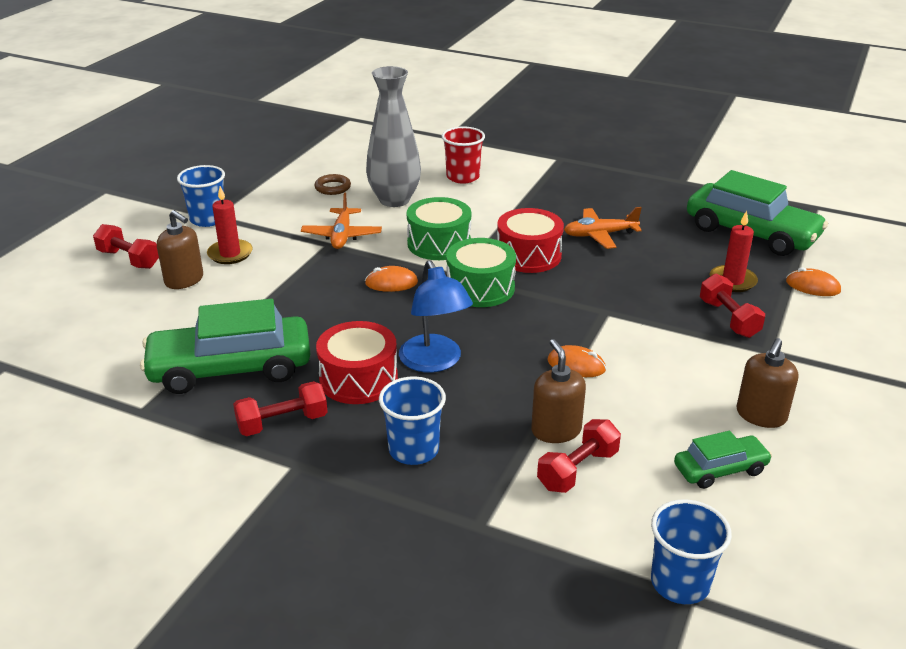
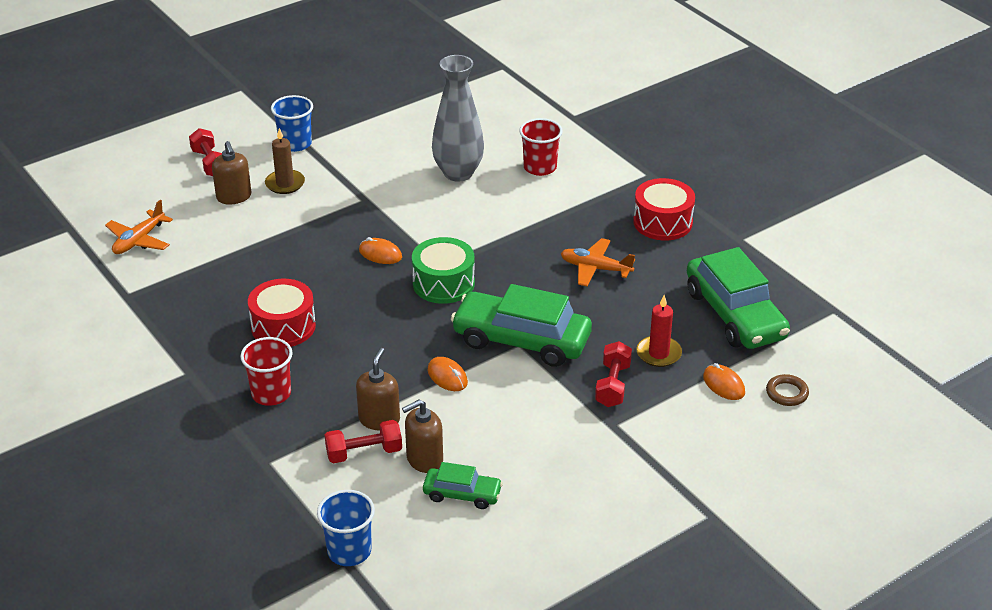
camera: 30 degrees right, 5 degrees up
green car [140,299,310,394] -> green car moved to [451,284,592,367]
red candle [207,186,253,264] -> brown candle [265,128,305,194]
red dumbbell [233,381,328,436] -> none
orange plane [301,193,382,249] -> orange plane moved to [105,200,173,254]
brown ring [314,174,351,195] -> brown ring moved to [766,374,809,406]
blue cup [379,376,446,465] -> red cup [240,337,293,406]
blue lamp [399,261,473,372] -> none
green drum [407,197,471,260] -> none
red drum [497,208,564,273] -> red drum moved to [633,178,695,240]
brown soap dispenser [736,338,798,428] -> brown soap dispenser moved to [402,399,443,473]

